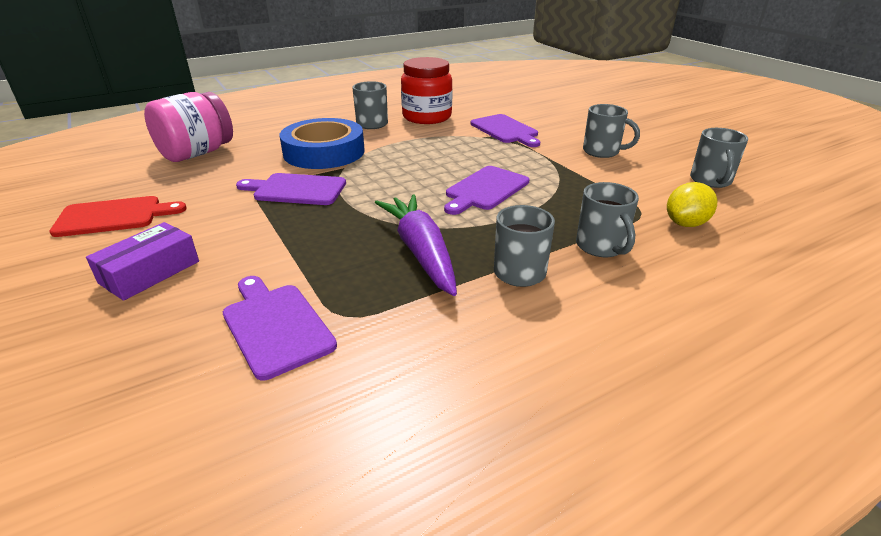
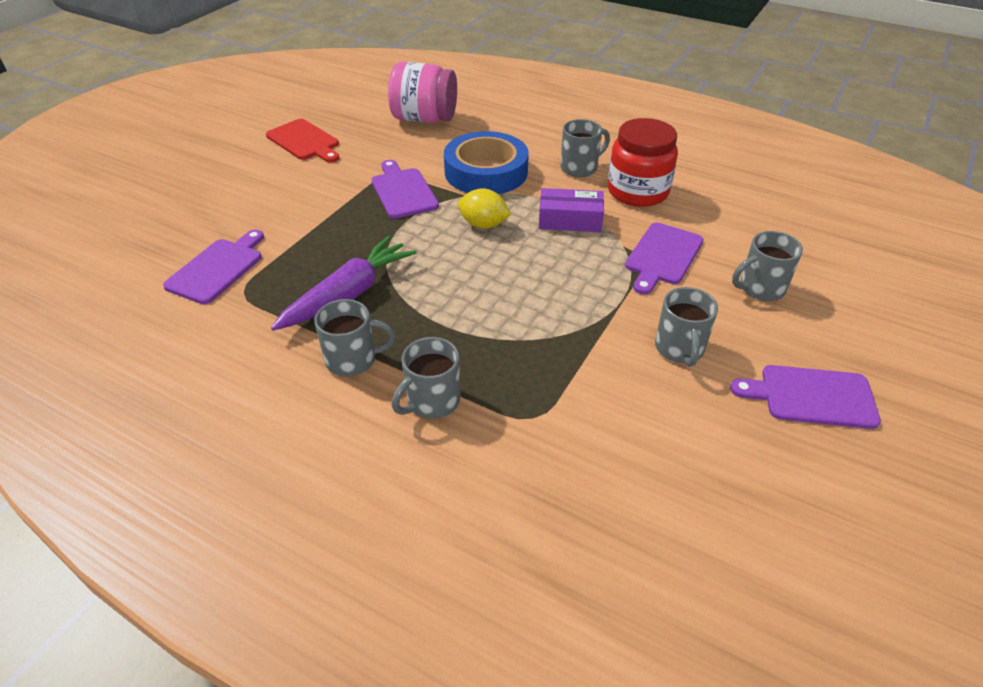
camera: 60 degrees right, 10 degrees up
purple box [86,222,199,301] -> purple box moved to [539,188,604,232]
purple cutting board [444,166,529,215] -> purple cutting board moved to [730,365,881,429]
yellow lemon [667,182,717,227] -> yellow lemon moved to [458,188,511,229]
grey mug [690,128,748,188] -> grey mug moved to [732,231,803,301]

